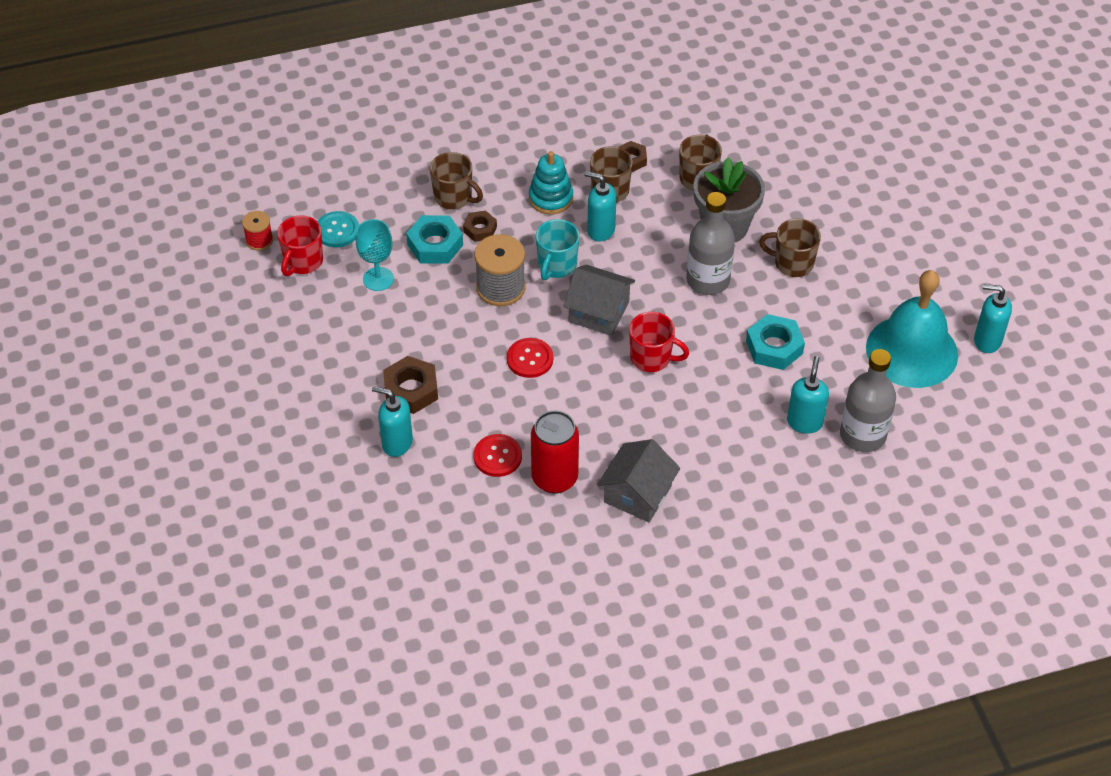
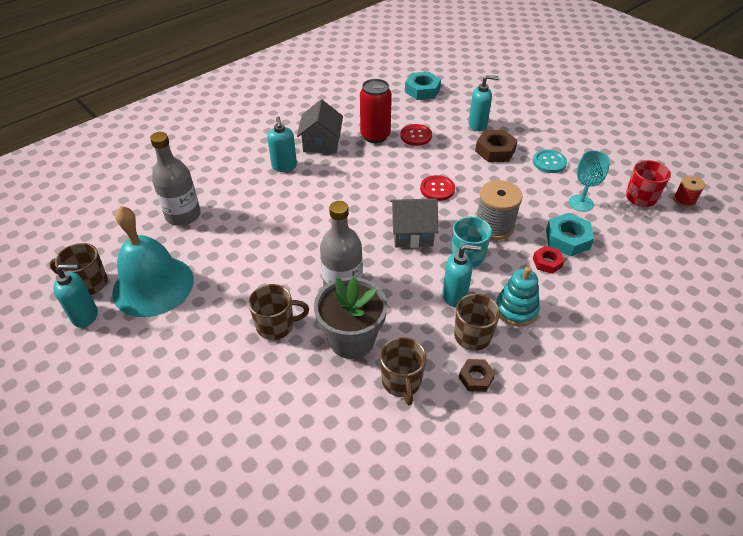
camera: 155 degrees right, 5 degrees down
turquoise button [317,211,359,247] -> turquoise button moved to [533,150,567,173]
brown mug [430,152,483,209] -> brown mug moved to [49,243,108,295]
brown nut [463,210,497,242] -> red nut [533,246,565,274]
red mug [629,312,689,372] -> none
turquoise nut [746,314,805,370] -> turquoise nut moved to [405,72,441,100]
turquoise soap dispenser [787,356,829,434] -> turquoise soap dispenser moved to [267,116,297,172]

